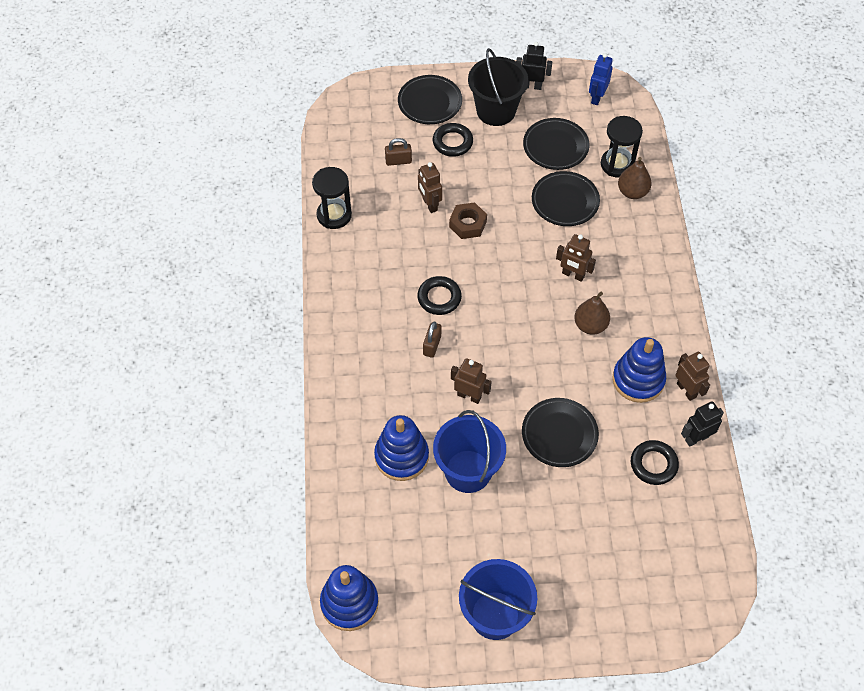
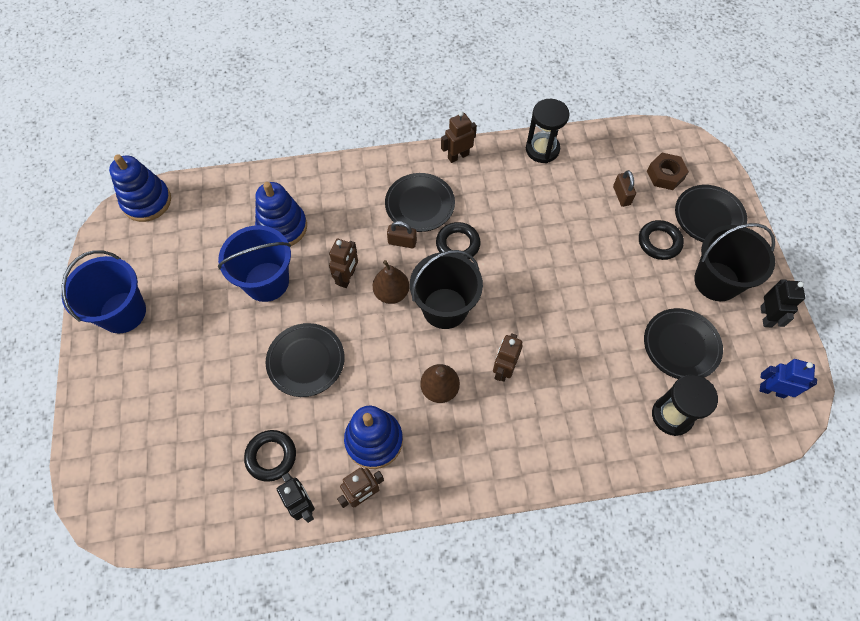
camera: 85 degrees right, 5 degrees up
brown robot [418,162,442,213] -> brown robot moved to [441,111,477,163]
brown nut [449,202,487,239] -> brown nut moved to [647,153,689,190]
black plate [532,171,600,226] -> black plate moved to [385,173,455,232]
brown pear [618,157,652,199] -> brown pear moved to [373,260,409,304]
none -> black bucket [410,250,483,329]

